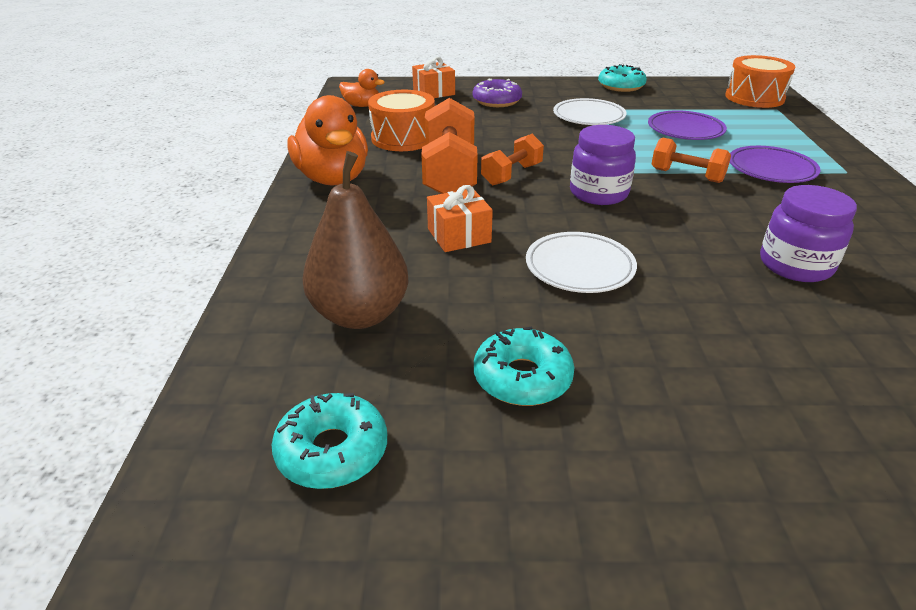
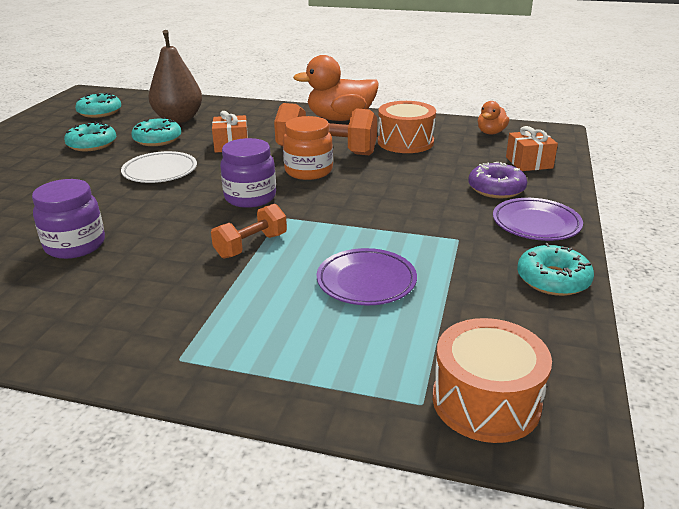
camera: 105 degrees right, 5 degrees down
orange dumbbell [481,134,544,186] -> orange jar [283,116,333,180]
white plate [553,98,626,125] -> none
purple plate [730,146,821,183] -> purple plate moved to [493,198,583,241]
none -> turquoise donut [131,117,181,146]

